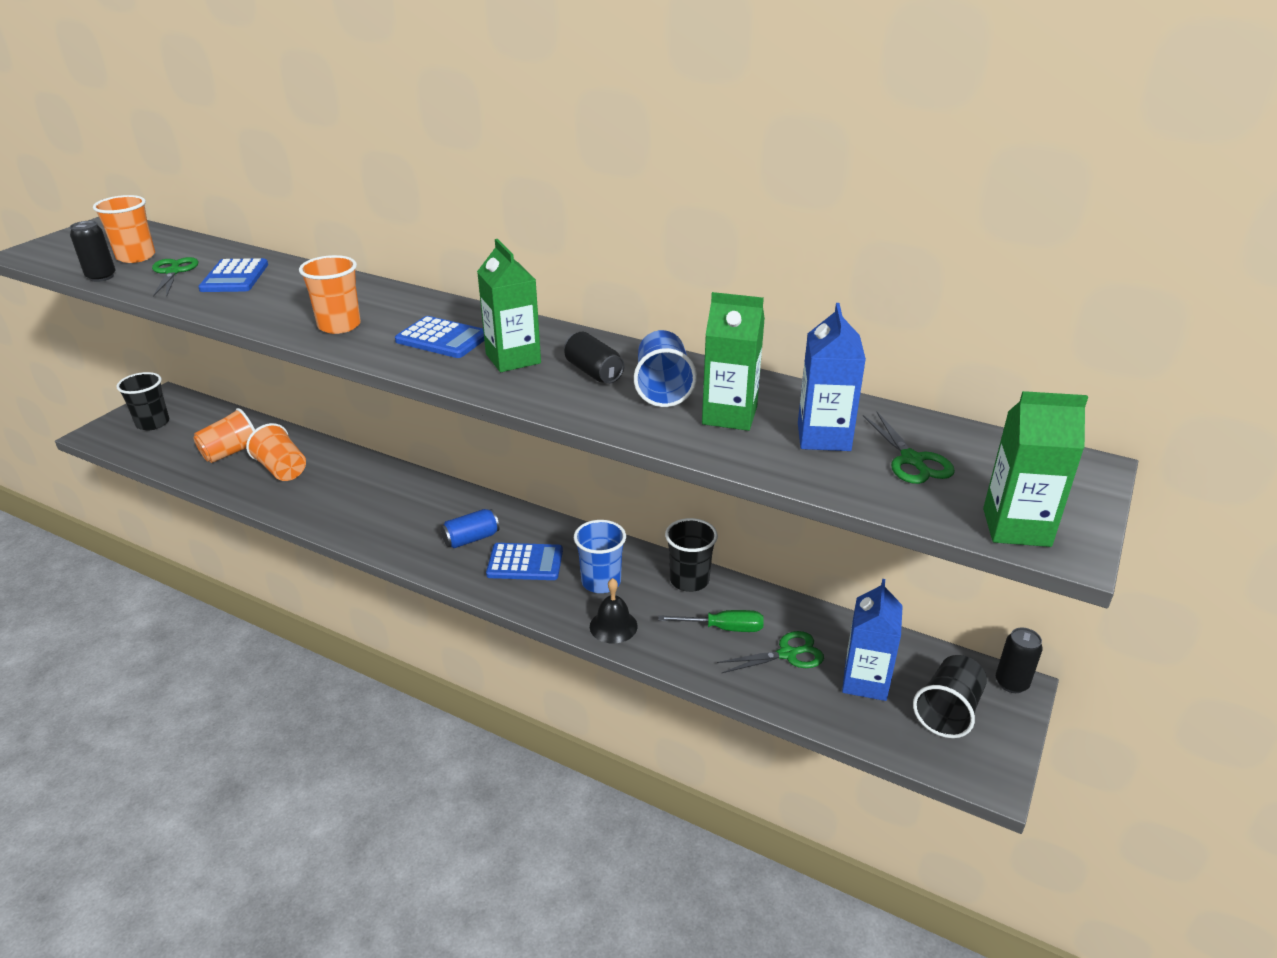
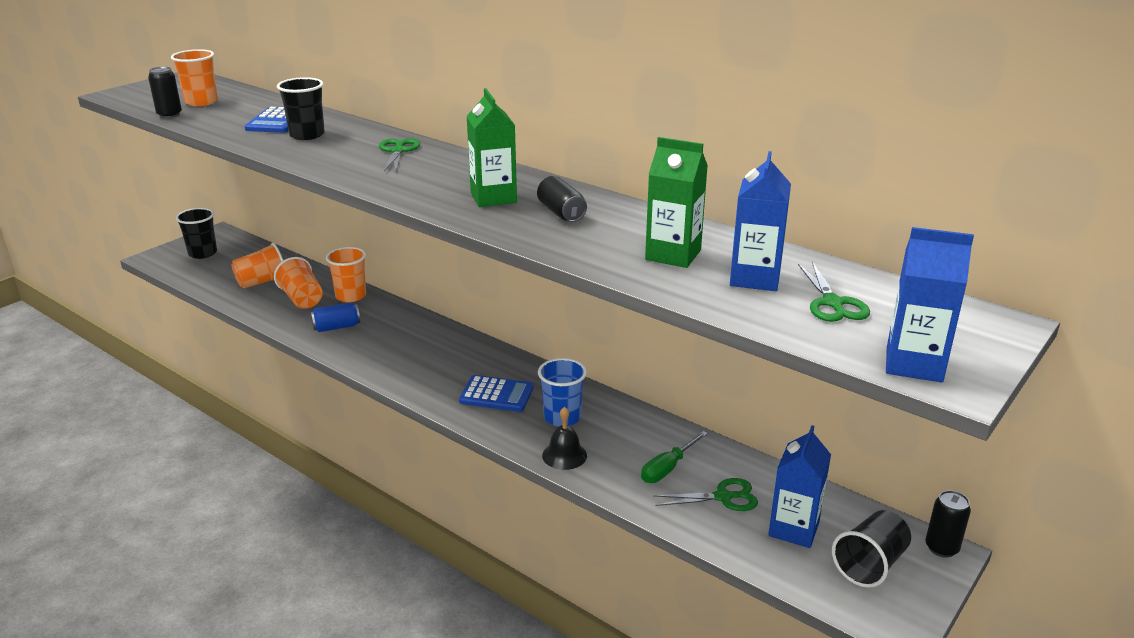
camera: 10 degrees right, 5 degrees down
green scissors [152,257,198,297] -> green scissors moved to [379,139,420,171]
orange cup [299,255,361,334] -> orange cup moved to [326,247,366,302]
blue calculator [395,316,484,358] -> none
blue can [441,509,499,548] -> blue can moved to [310,303,360,332]
blue cup [634,330,697,407] -> none
green screwdriver [658,610,764,632] -> green screwdriver turned 120 degrees clockwise [641,431,708,483]
black cup [665,518,718,592] -> black cup moved to [277,77,325,140]
green carton [983,391,1088,547] -> blue carton [886,227,974,382]

